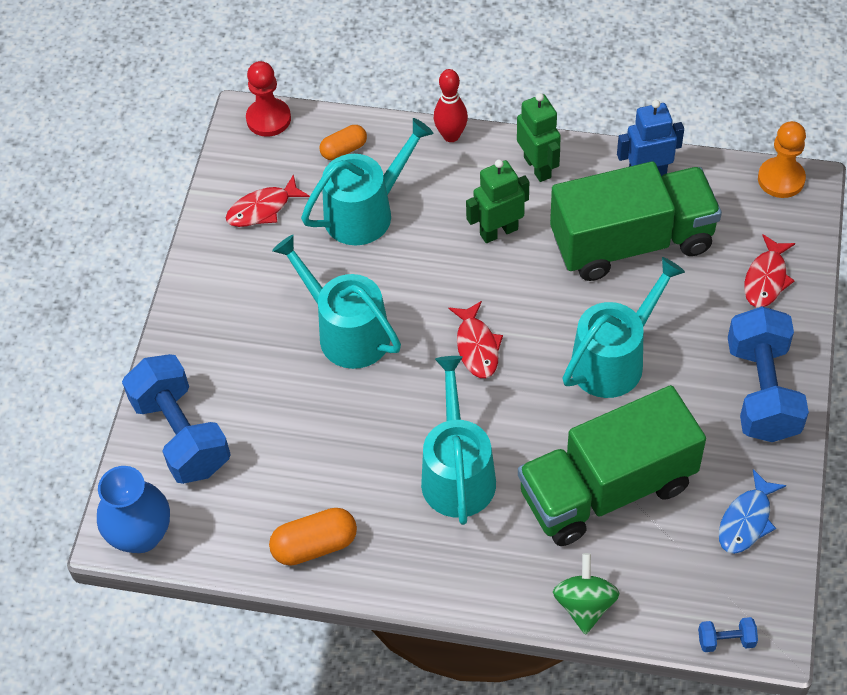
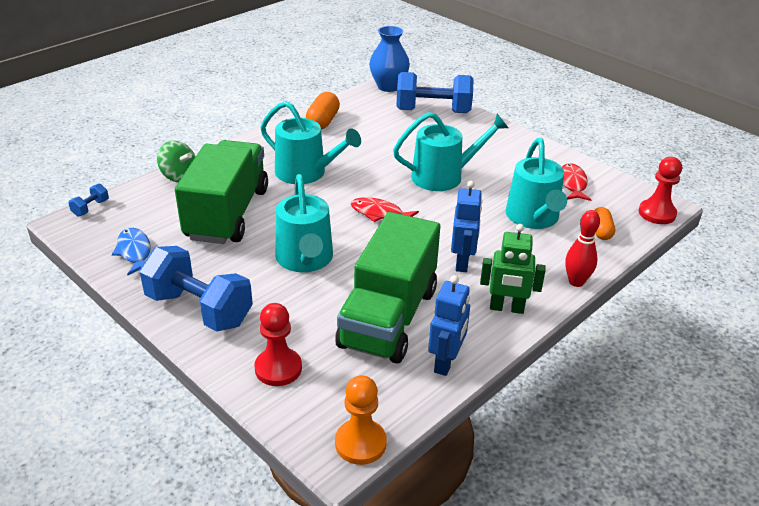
camera: 120 degrees right, 20 degrees down
green robot [466,159,529,243] -> blue robot [451,181,482,272]
red fish [744,234,795,308] -> red pawn [254,303,302,386]

